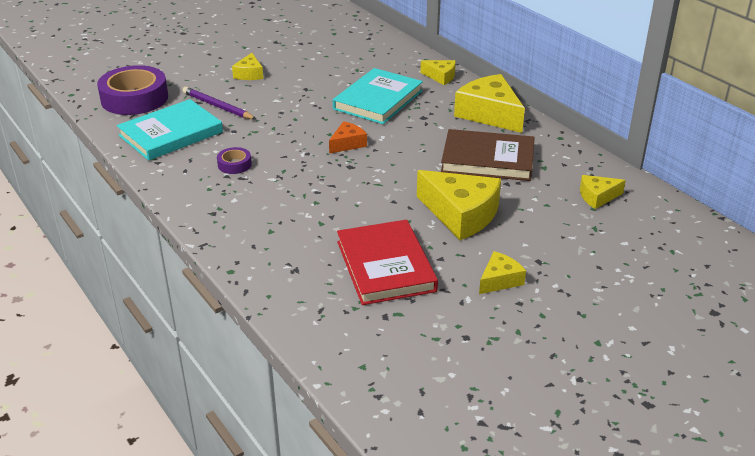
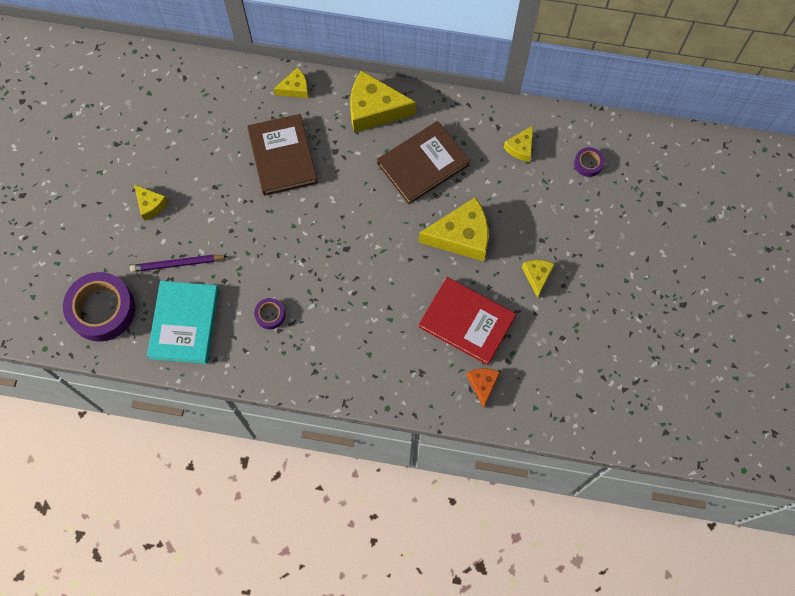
camera: 45 degrees left, 35 degrees up
orange cheese [329,121,367,154] -> orange cheese moved to [467,369,500,408]
turquoise book [333,68,423,124] -> brown book [247,114,318,196]
none -> purple tape [574,147,604,177]

